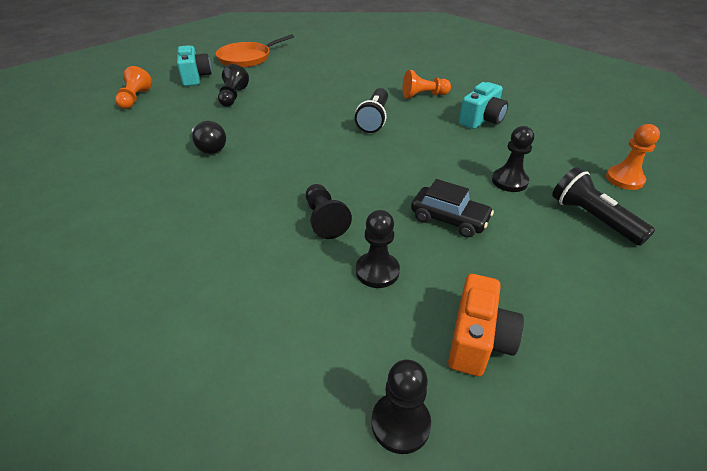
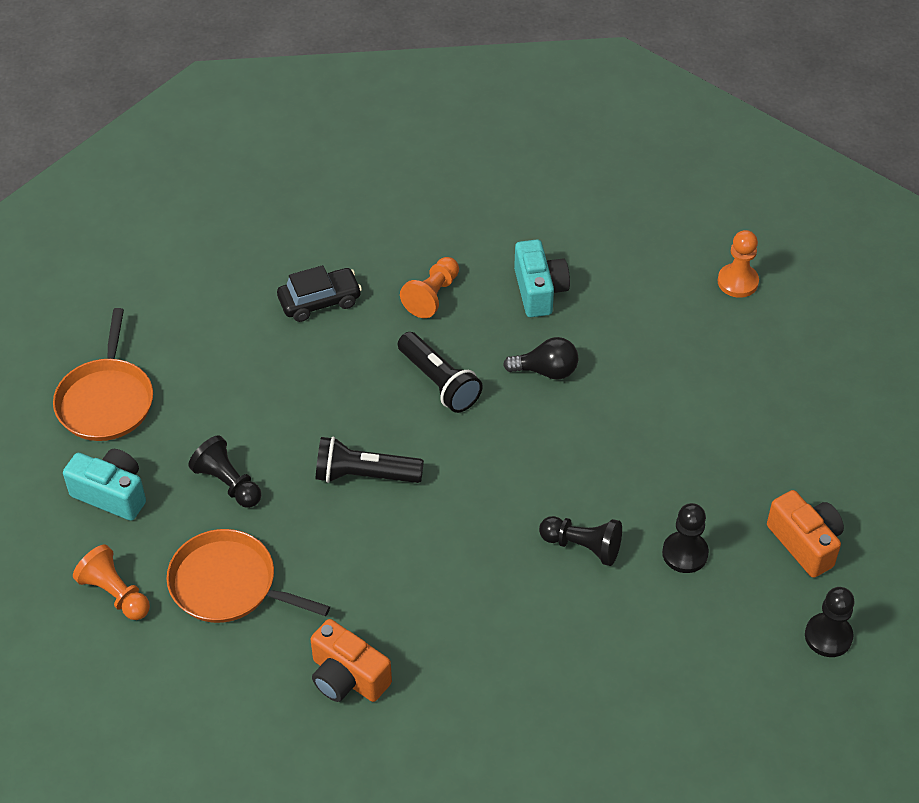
camera: 50 degrees left, 10 degrees up
black light bulb [192,121,226,154] -> black light bulb moved to [503,337,578,380]
black car [411,179,494,238] -> black car moved to [277,265,362,322]
black pawn [492,126,534,192] -> none
black flashlight [552,167,655,246] -> black flashlight moved to [316,436,424,483]
none -> orange pan [167,529,330,623]
none -> orange camera [311,619,392,702]

